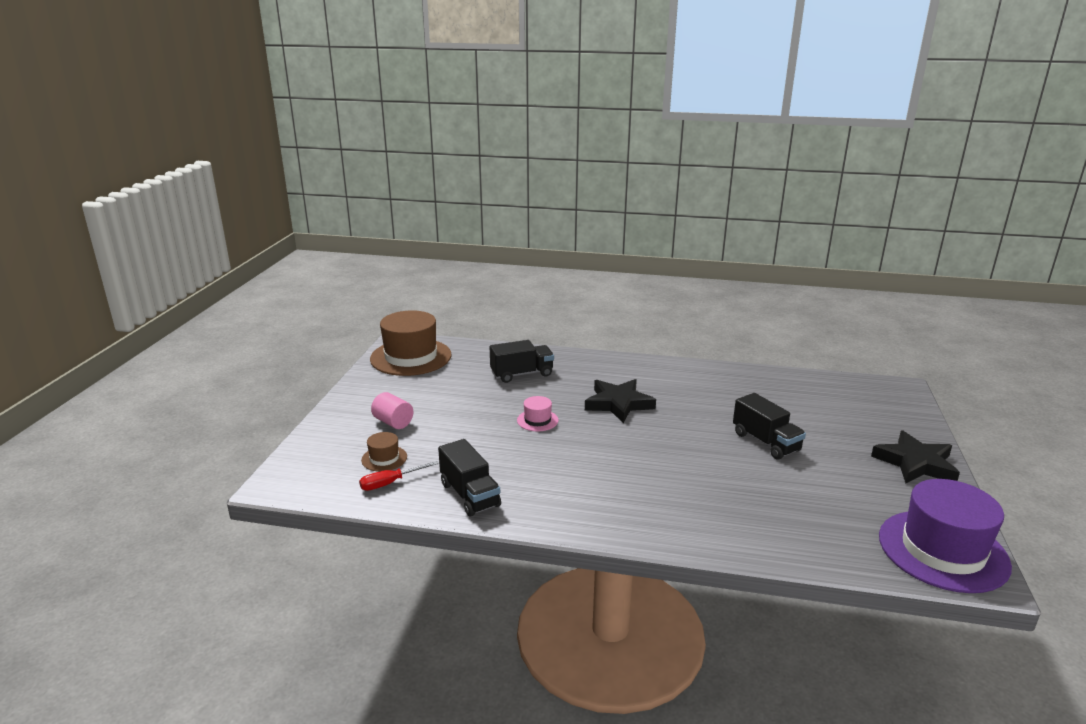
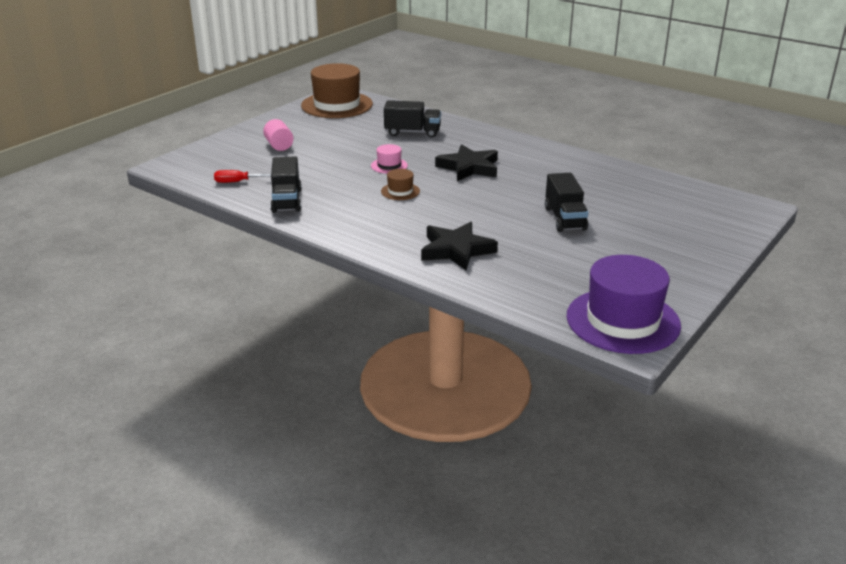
camera: 25 degrees right, 5 degrees up
brown hat [361,432,407,472] -> brown hat moved to [381,169,420,200]
black star [871,430,960,484] -> black star moved to [421,222,498,271]

